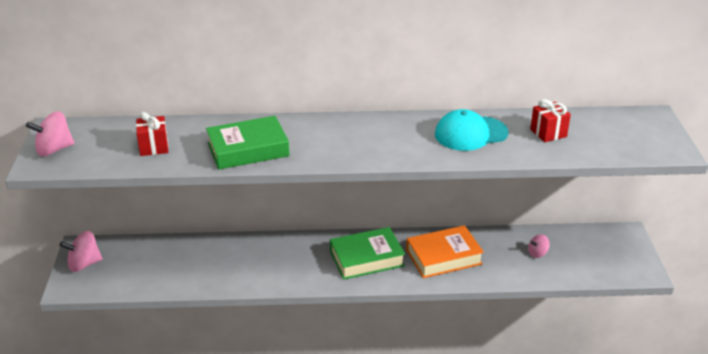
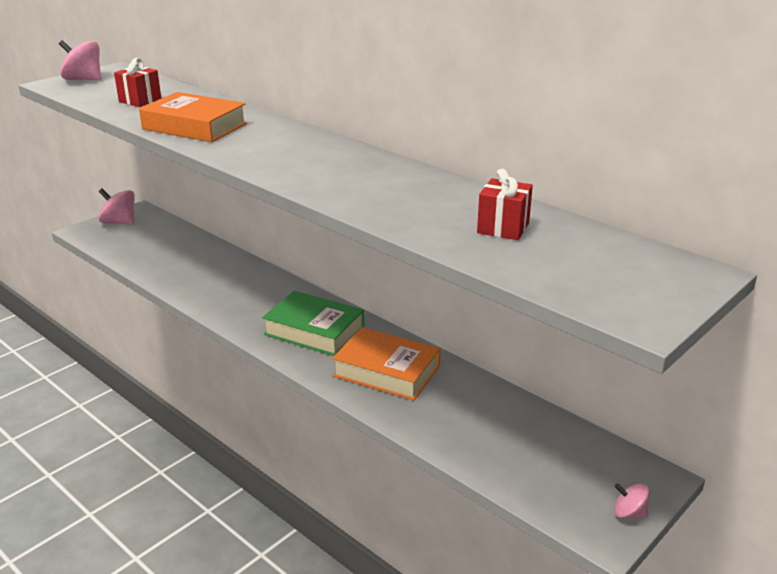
camera: 45 degrees right, 5 degrees down
green book [206,116,290,170] -> orange book [139,92,247,142]
turquoise cap [435,109,509,151] -> none
pink spinning top [528,234,550,258] -> pink spinning top moved to [614,483,650,518]

